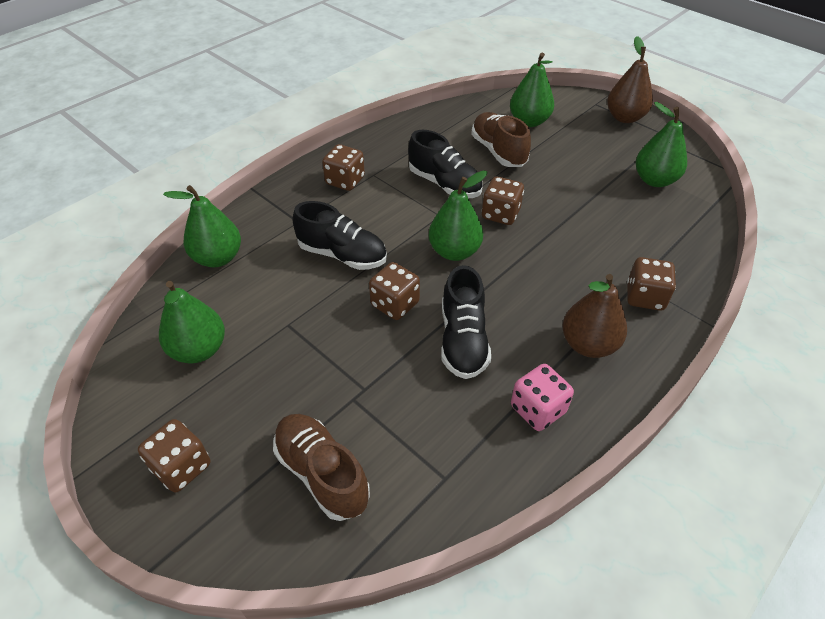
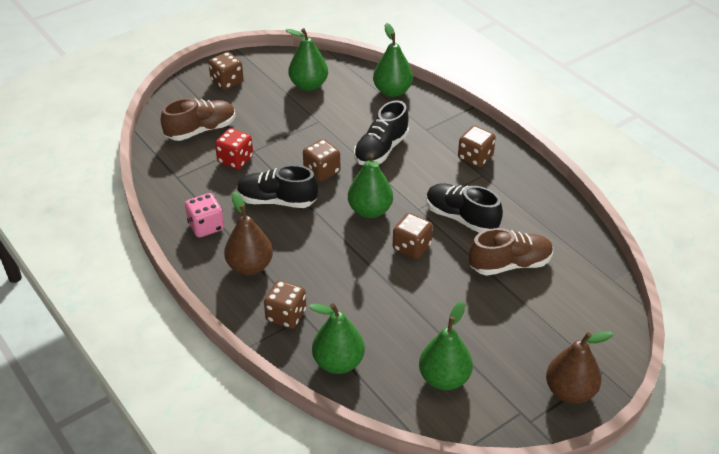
camera: 100 degrees right, 5 degrees down
black shoe [408,130,482,198] -> black shoe turned 75 degrees clockwise [426,183,503,233]
green pear [510,53,554,127] -> green pear moved to [309,303,365,374]
none -> red dice [215,128,253,170]

